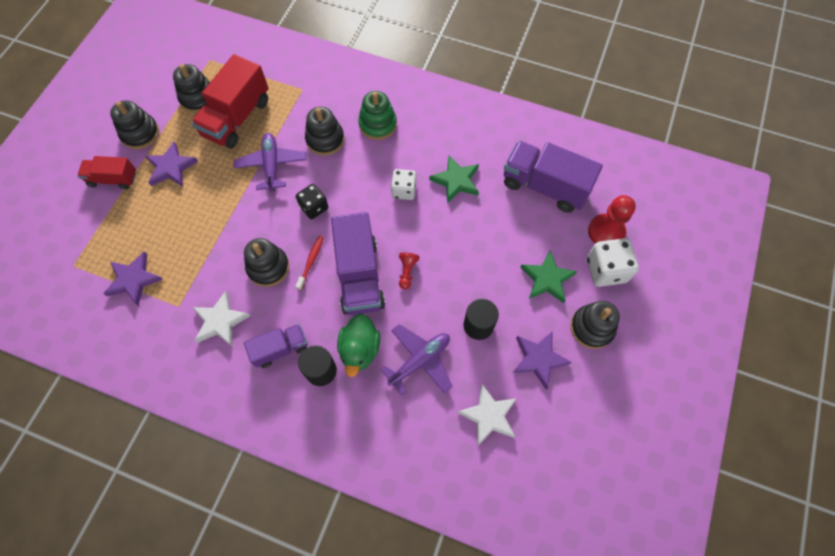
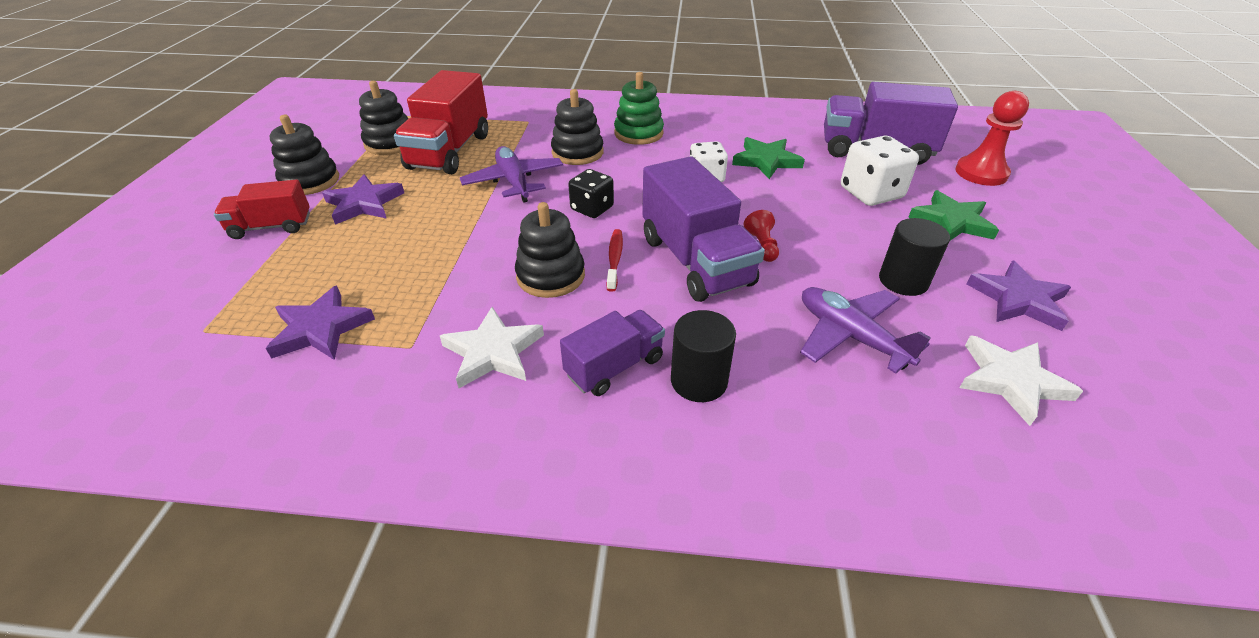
camera: 15 degrees left, 25 degrees down
green duck [337,313,380,377] -> none
purple plane [380,324,453,395] -> purple plane turned 75 degrees counterclockwise [800,287,931,374]
black stacking toy [570,301,620,349] -> none
white dice [587,238,639,287] -> white dice moved to [841,135,919,206]

